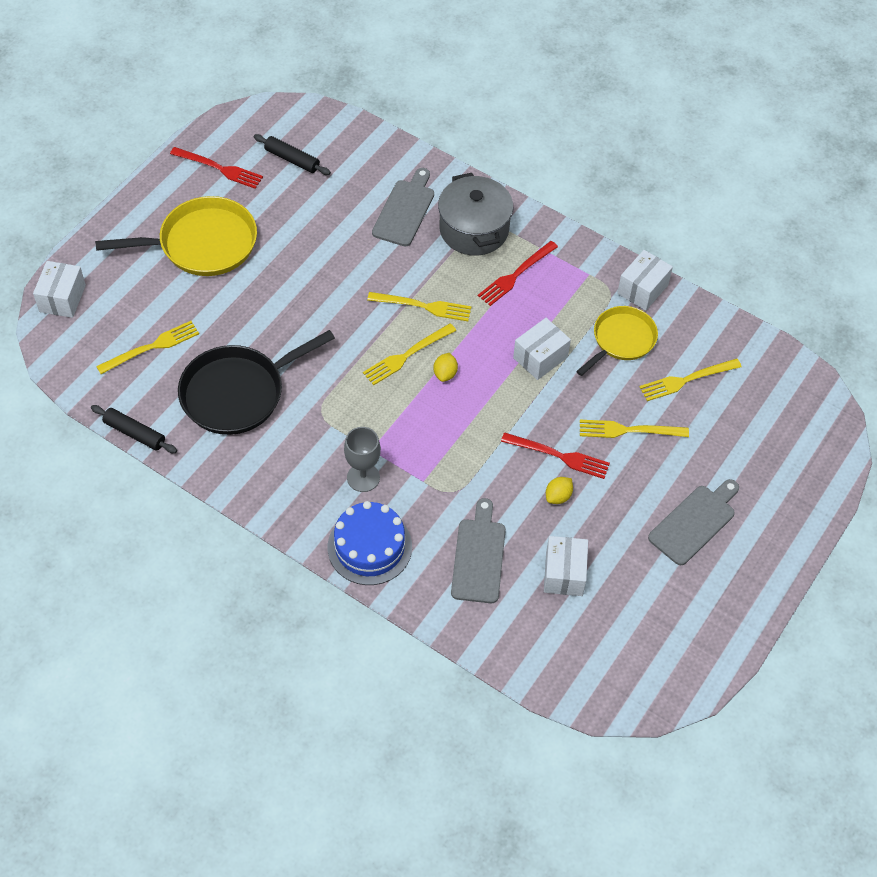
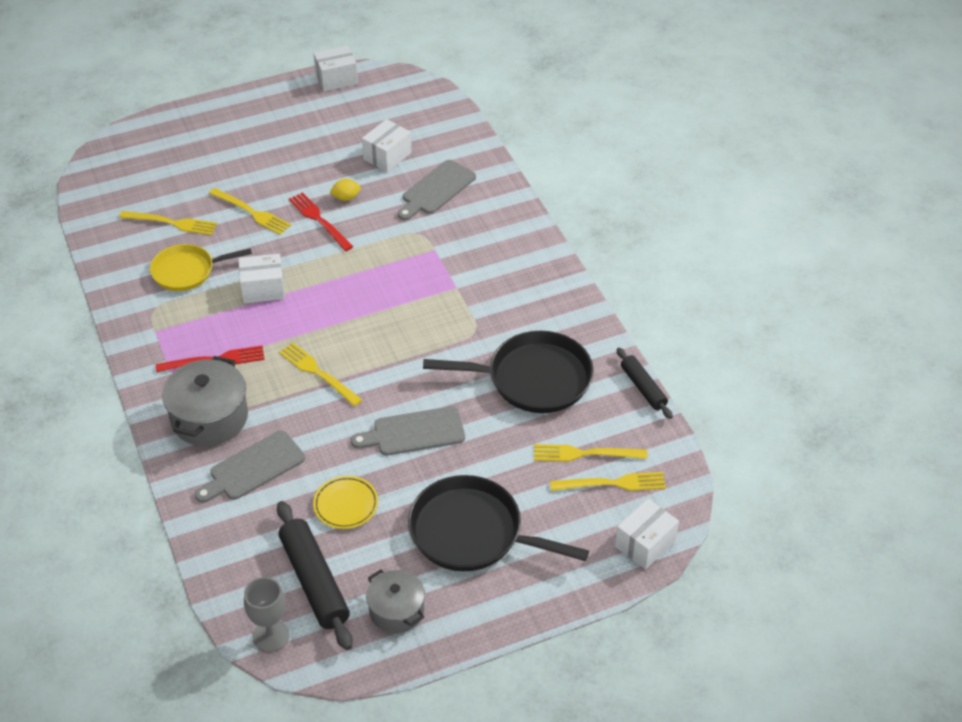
camera: 145 degrees left, 10 degrees down
yellow pan [95,196,257,276] -> black pan [408,475,589,571]
red fork [170,147,263,189] -> grey pot [366,569,425,633]
black rolling pin [254,134,331,175] -> black rolling pin [277,501,353,650], size x1.66
blue cake [328,501,412,585] -> none
grey goblet [344,427,381,492] -> grey goblet moved to [244,577,290,652]
yellow fork [363,323,456,385] -> yellow fork moved to [550,472,666,491]
yellow lemon [434,353,458,382] -> none
white box [617,250,673,311] -> white box moved to [314,46,358,91]
grey cutting board [648,479,739,565] -> grey cutting board moved to [351,406,465,456]
none -> yellow plate [313,476,378,529]

